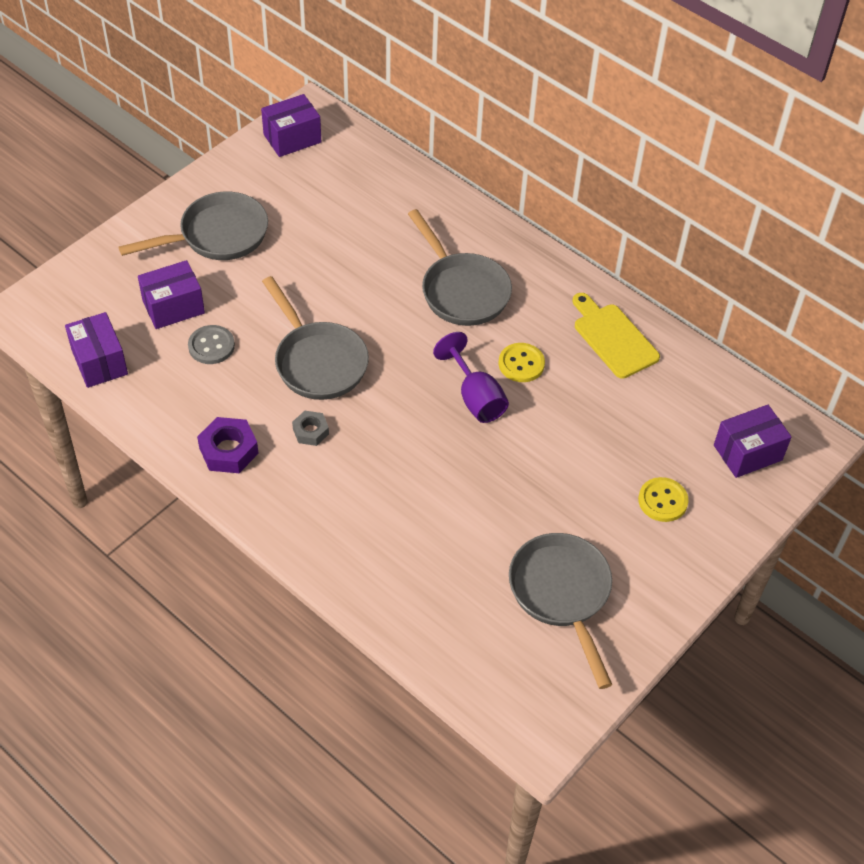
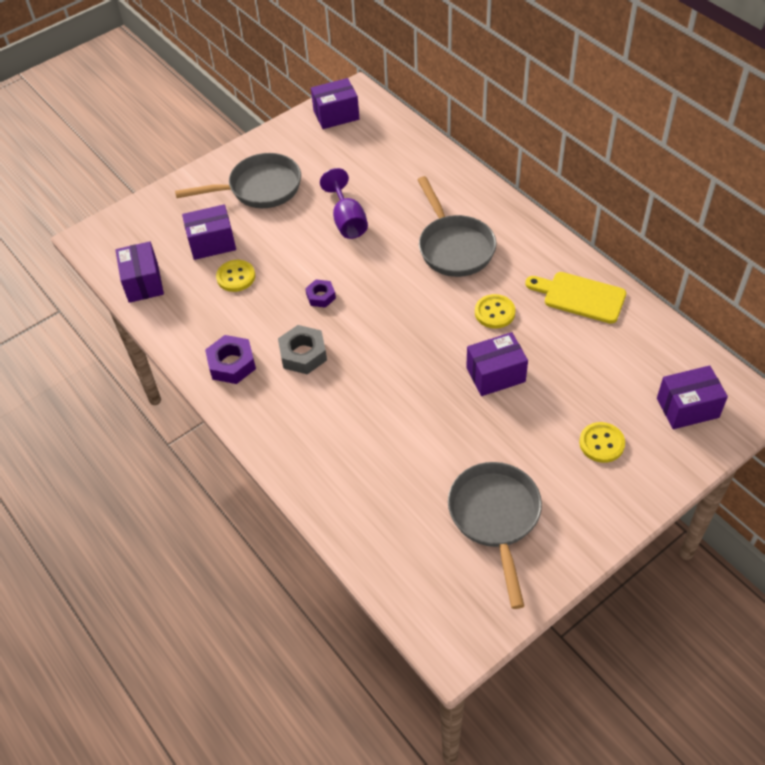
camera: 15 degrees right, 0 degrees up
grey button [188,325,235,364] -> yellow button [216,260,255,292]
grey pan [262,276,369,400] -> purple nut [305,279,336,308]
grey nut [292,411,329,446] -> grey nut [278,325,327,374], size x1.60
purple goblet [433,332,509,423] -> purple goblet moved to [320,168,368,239]
yellow cutting board [573,293,660,379] -> yellow cutting board turned 45 degrees counterclockwise [525,272,626,324]
none -> purple box [466,332,528,396]

